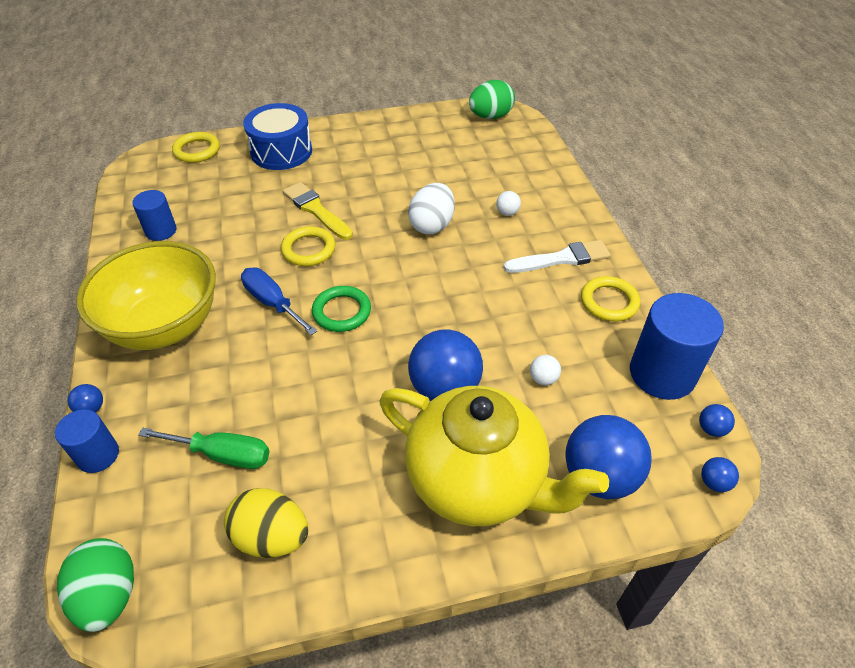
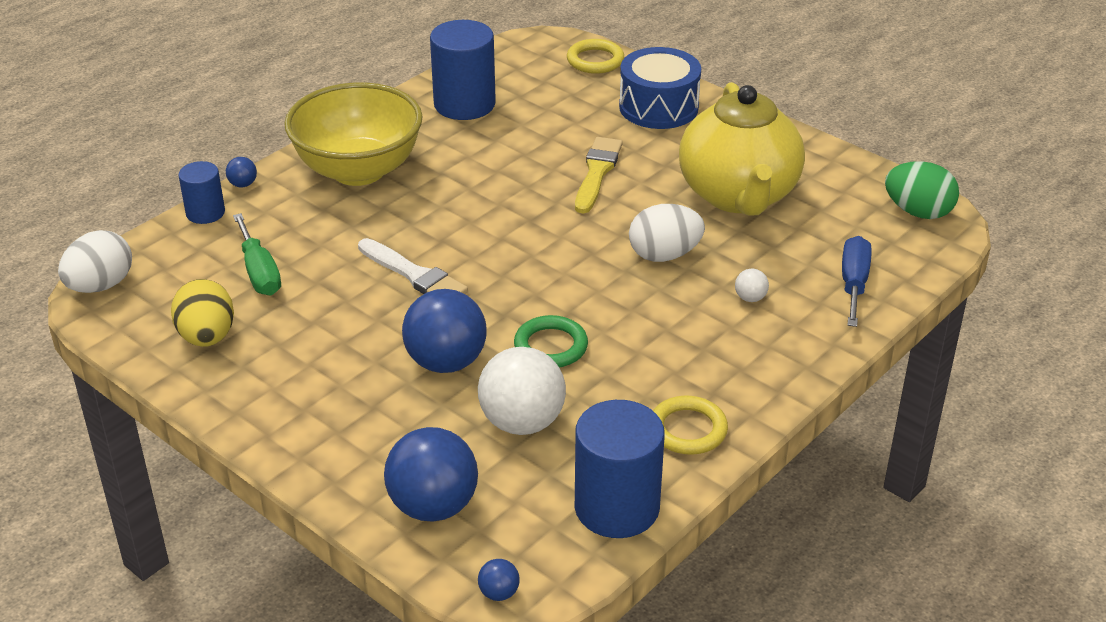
camera: 55 degrees right, 10 degrees down
green egg [57,538,134,632] -> white egg [58,230,132,293]
blue cylinder [132,190,177,241] -> blue cylinder [430,20,496,120], size x1.76
blue screwdriver [241,267,317,335] -> blue screwdriver moved to [842,236,871,327]
yellow ring [281,226,336,266] -> none
green ring [312,286,371,332] -> green ring moved to [514,315,588,368]
yellow teapot [380,386,609,526] -> yellow teapot moved to [679,82,805,216]
white brush [504,240,611,273] -> white brush moved to [358,238,468,294]
white ball [530,355,561,385] -> white ball [478,347,566,435], size x2.35
blue ball [699,404,735,437] -> none

